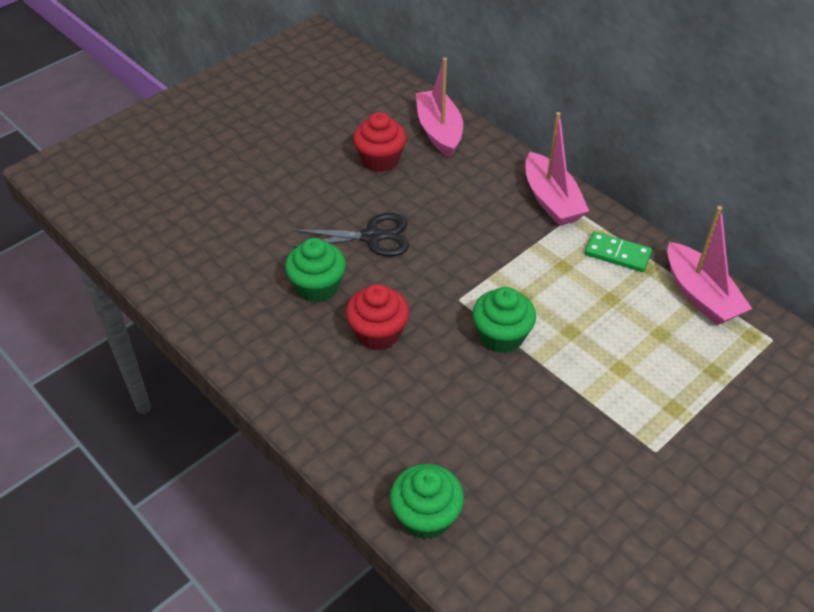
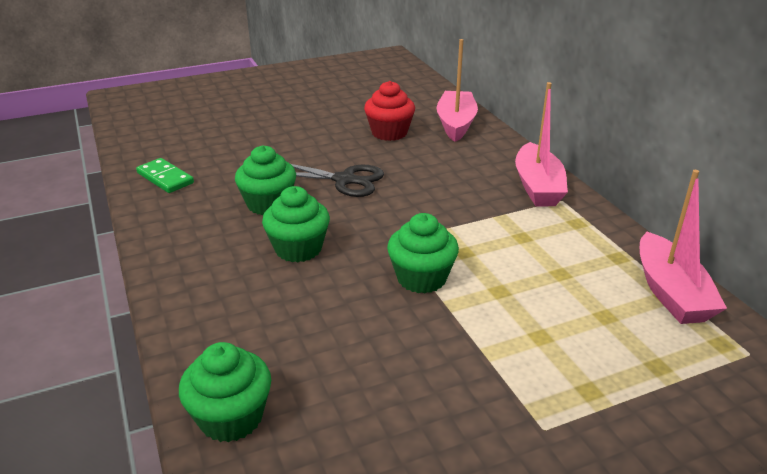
camera: 20 degrees right, 15 degrees down
red cupcake [346,284,409,350] -> green cupcake [262,186,330,262]
green domino [585,231,652,272] -> green domino moved to [136,158,194,193]

